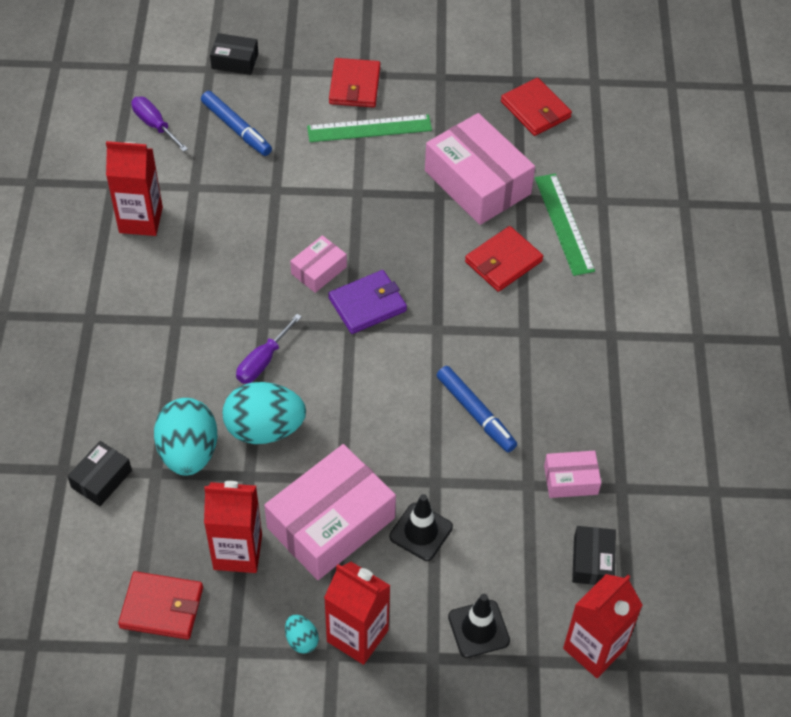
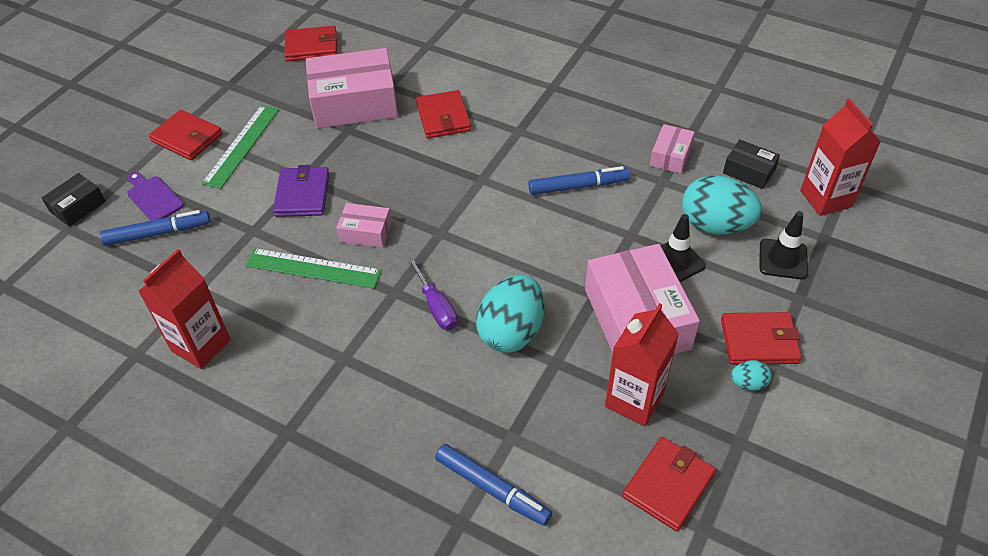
camera: 60 degrees left, 5 degrees down
black box [67,441,132,506] -> blue marker [435,444,552,526]
purple screwdriver [131,97,188,152] -> none
turquoise egg [154,398,217,475] -> turquoise egg moved to [682,175,762,234]
pink box [290,235,347,293] -> pink box turned 60 degrees counterclockwise [336,203,392,248]
red carton [324,562,391,665] -> red wallet [721,312,802,365]
purple wallet [328,270,407,334] -> purple wallet moved to [273,165,329,217]
green ruler [535,173,595,276] -> green ruler moved to [245,248,381,289]
none -> purple cutting board [127,172,184,221]

